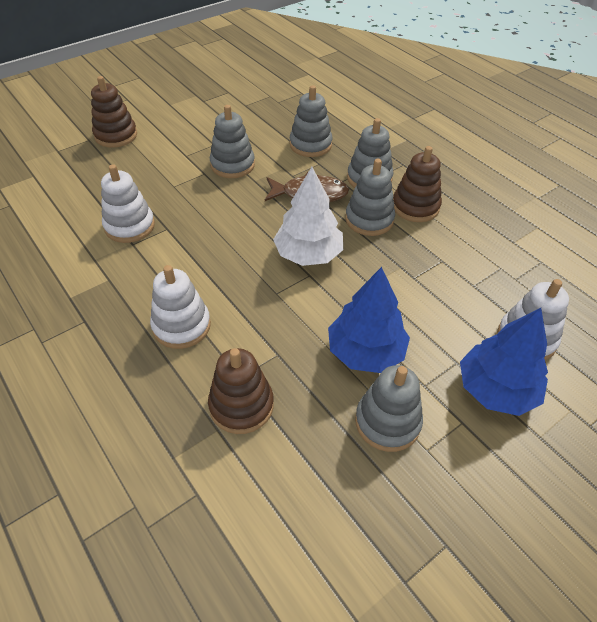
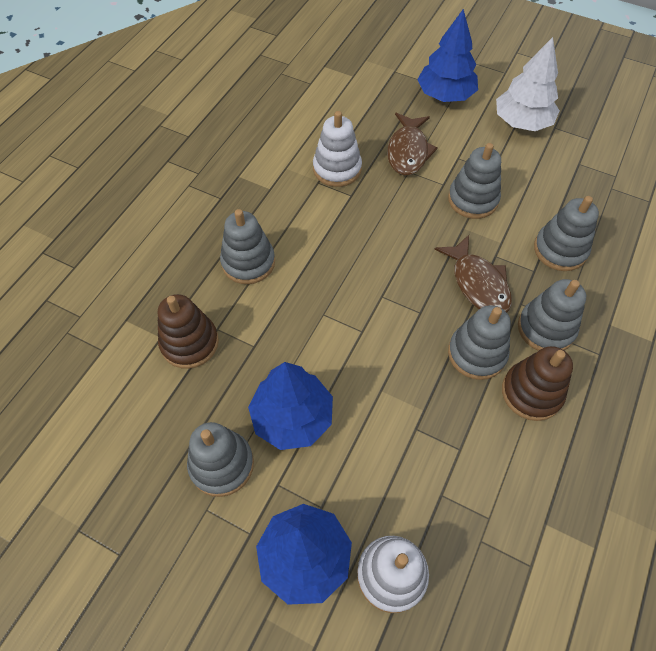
camera: 65 degrees right, 10 degrees up
brown stacking toy [91,76,137,148] -> blue tree [417,9,478,102]
white stacking toy [150,265,211,349] -> grey stacking toy [220,209,275,284]
white tree [273,167,343,266] -> white tree moved to [496,37,560,131]
none -> brown fish [387,113,438,176]

